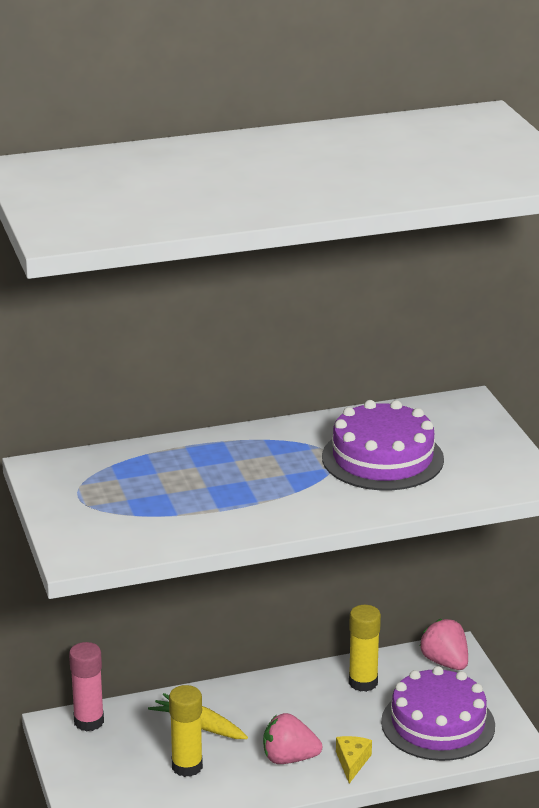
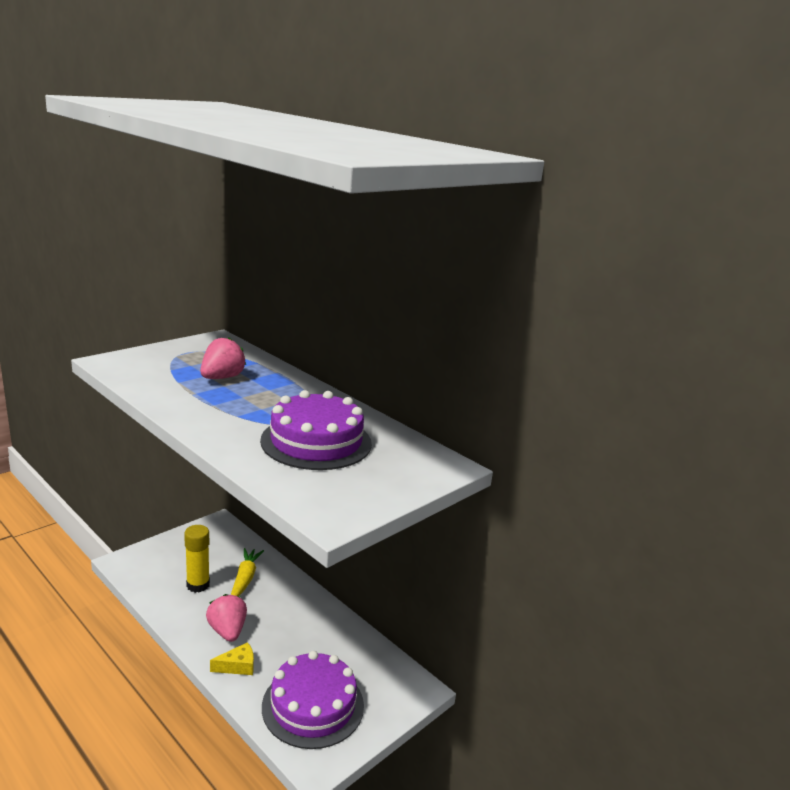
camera: 60 degrees right, 5 degrees down
pink glue stick [69,642,104,731] -> none
yellow glue stick [349,605,381,692] -> none
pink strawberry [420,619,468,670] -> pink strawberry moved to [200,337,246,379]

